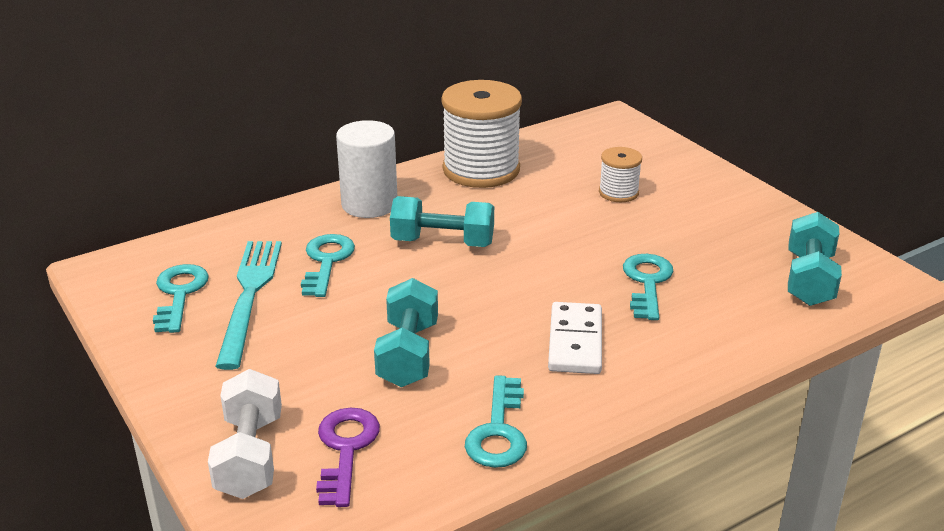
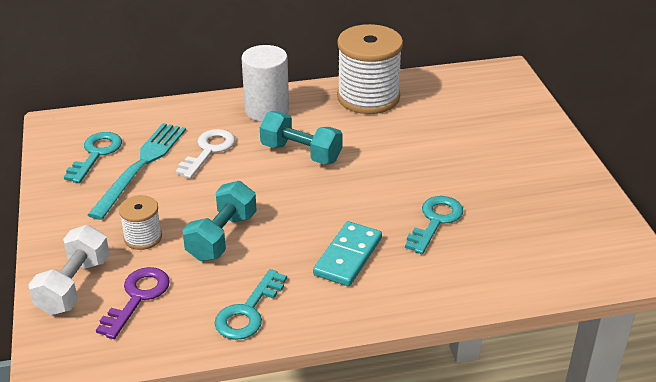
camera: 20 degrees right, 5 degrees up
turquoise key [301,234,355,297] -> white key [176,129,235,179]
white domino [548,302,602,374] -> turquoise domino [313,221,382,286]
white spool [599,147,642,202] -> white spool moved to [119,195,162,250]
turquoise dumbbell [788,212,842,306] -> none

